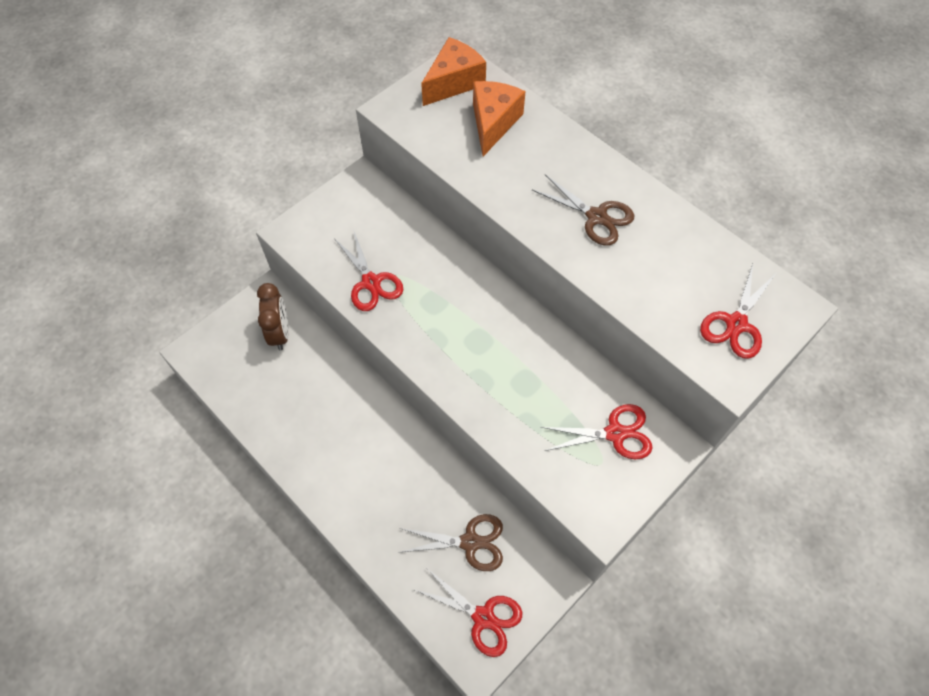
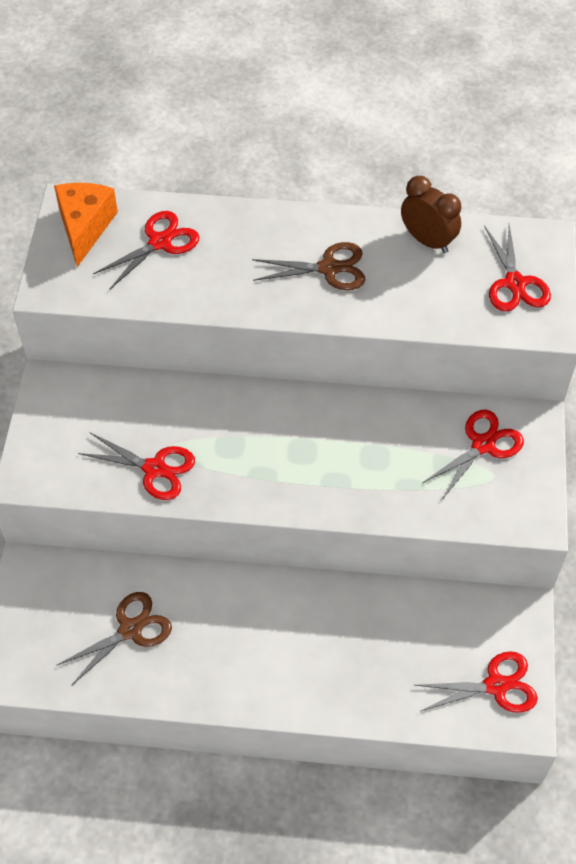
camera: 40 degrees left, 5 degrees down
brown clock [257,283,289,350] -> brown clock moved to [401,176,461,253]
brown scissors [398,514,503,571] -> brown scissors moved to [56,592,172,686]
orange cheese [473,81,526,156] -> red scissors [93,211,200,289]

